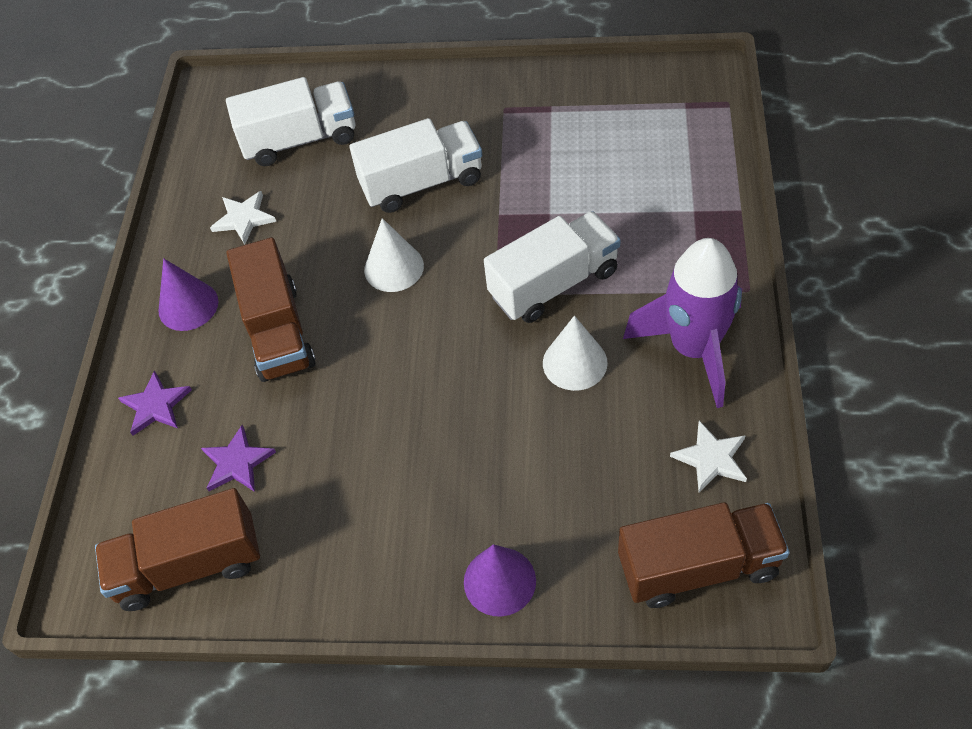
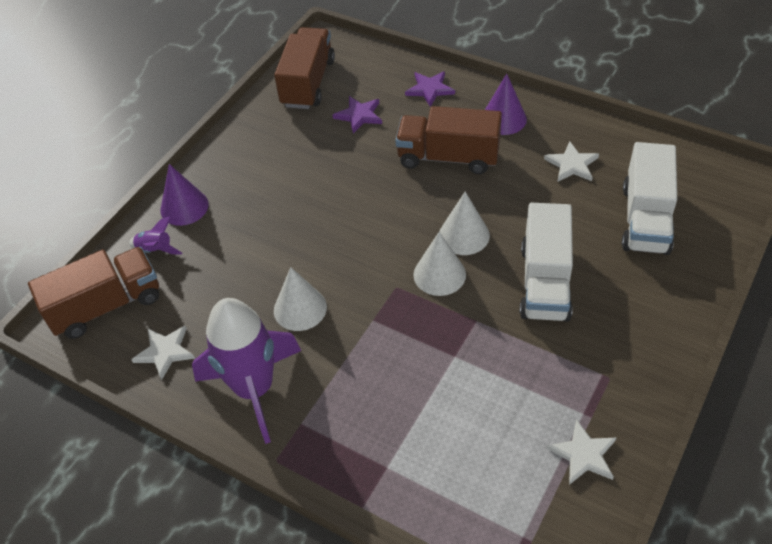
camera: 115 degrees right, 5 degrees down
white truck [484,211,621,323] -> none
brown truck [618,502,790,608] -> brown truck turned 135 degrees counterclockwise [28,247,159,339]
none -> purple rocket [129,216,182,254]
none -> white cone [413,232,466,296]
none -> white star [547,419,616,485]

